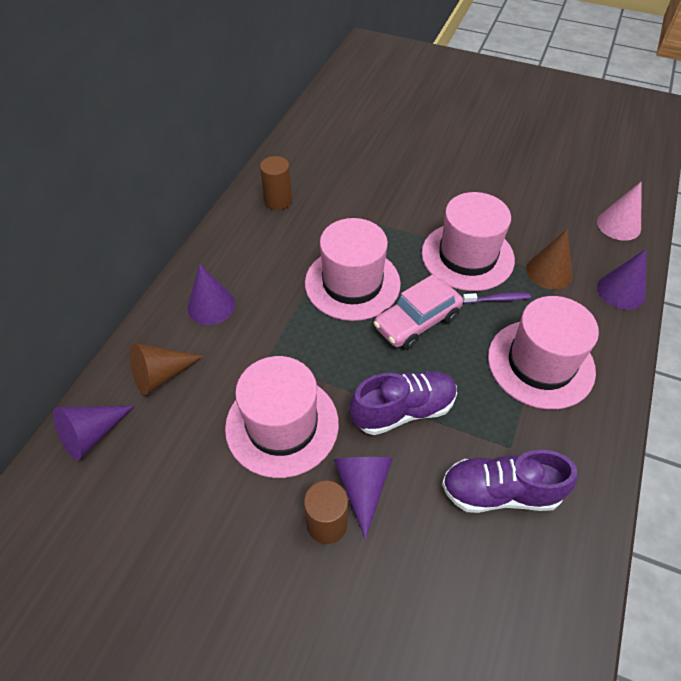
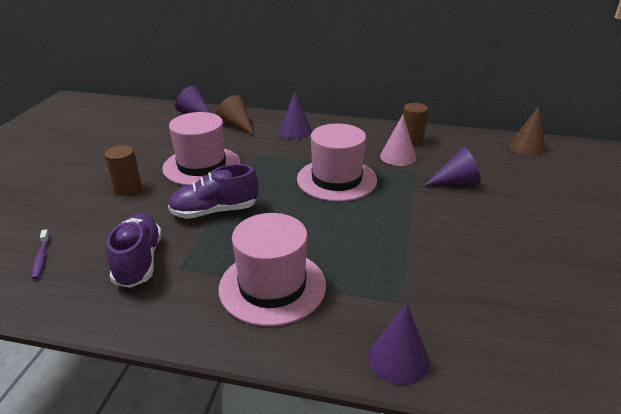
camera: 80 degrees right, 20 degrees down
purple cone [334,457,393,539] -> purple cone moved to [424,147,481,186]
purple shoe [349,371,457,435] -> purple shoe turned 105 degrees clockwise [168,164,259,219]
pink car [374,275,463,350] -> none
pink hat [422,192,515,291] -> none
purple toothbrush [463,293,531,303] -> purple toothbrush moved to [32,229,50,279]
brown cone [526,229,573,289] -> brown cone moved to [509,106,546,156]
pink cone [597,181,642,241] -> pink cone moved to [380,115,416,166]

